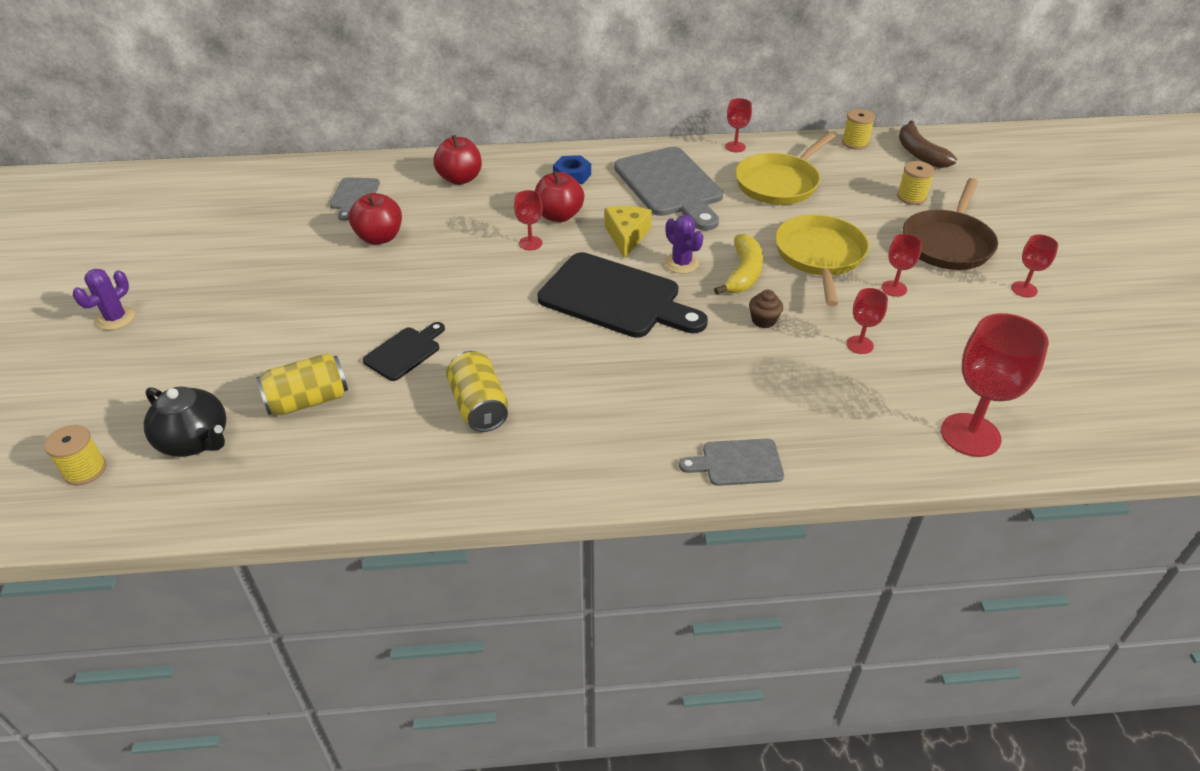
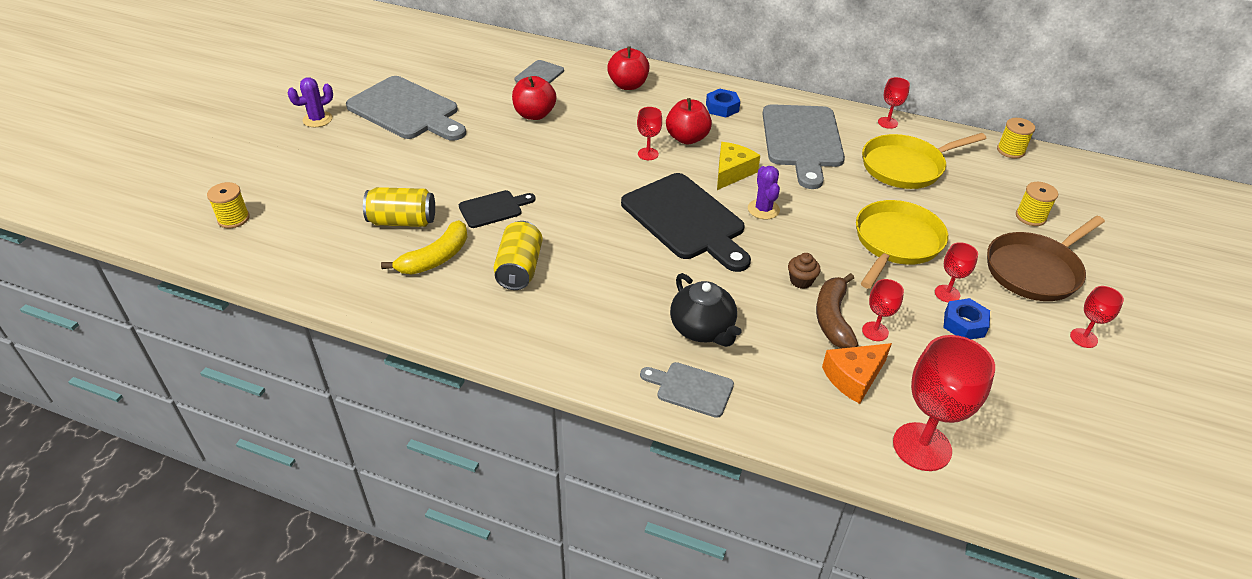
camera: 25 degrees right, 0 degrees up
black teapot [144,386,226,457] -> black teapot moved to [670,273,741,347]
yellow banana [714,234,763,295] -> yellow banana moved to [381,220,467,274]
brown banana [899,121,957,168] -> brown banana moved to [816,273,858,348]
none -> grey cutting board [346,76,466,141]
none -> orange cheese [822,343,892,404]
none -> blue nut [943,298,990,339]

